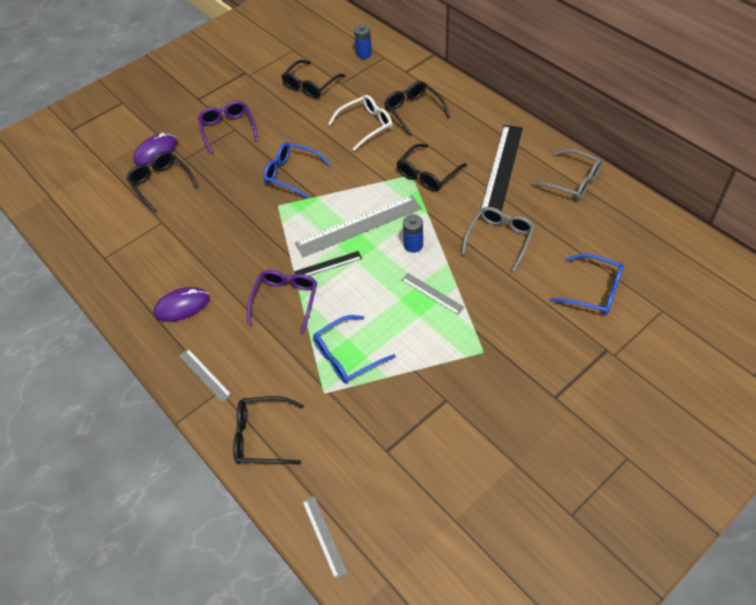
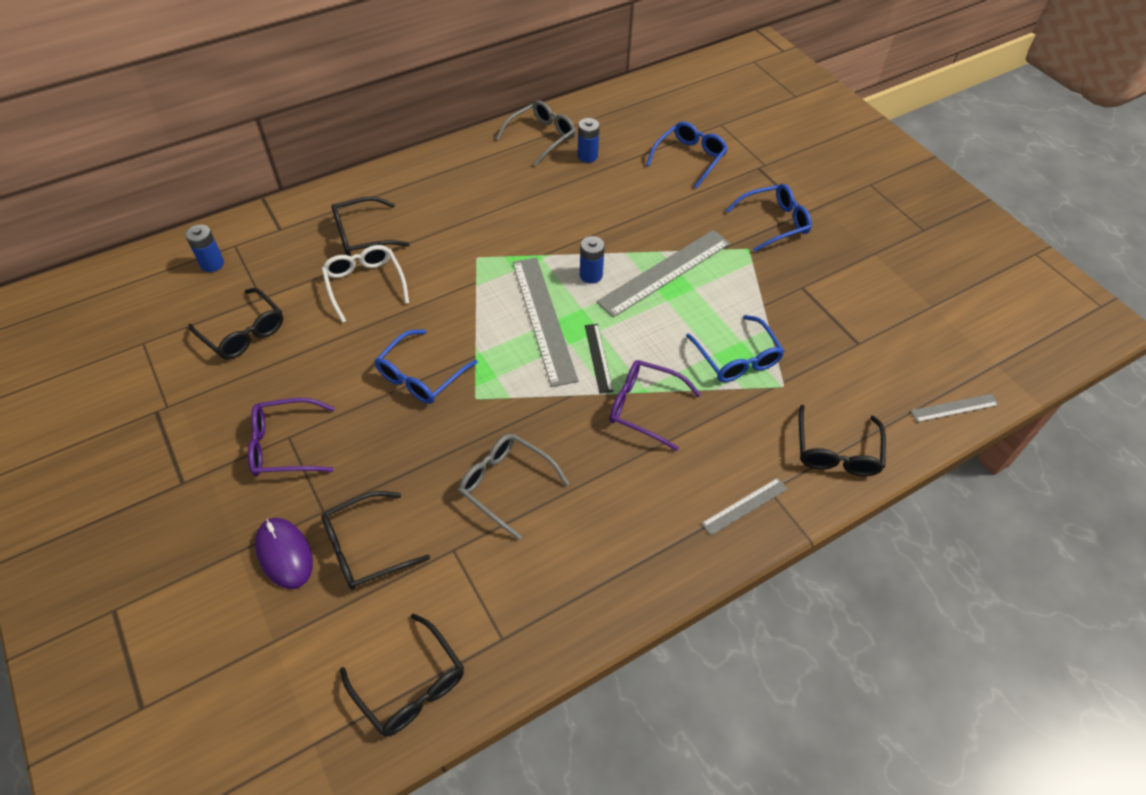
camera: 85 degrees left, 0 degrees up
purple mouse [153,287,210,322] -> none
black glasses [397,144,467,191] -> black glasses moved to [340,613,464,737]
grey ruler [401,273,465,315] -> grey ruler [596,230,731,318], size x1.99
grey glasses [461,207,535,272] -> grey glasses moved to [459,433,569,540]
black ruler [481,125,523,212] -> none
none -> blue battery [578,118,600,163]
none -> blue glasses [726,184,812,252]

